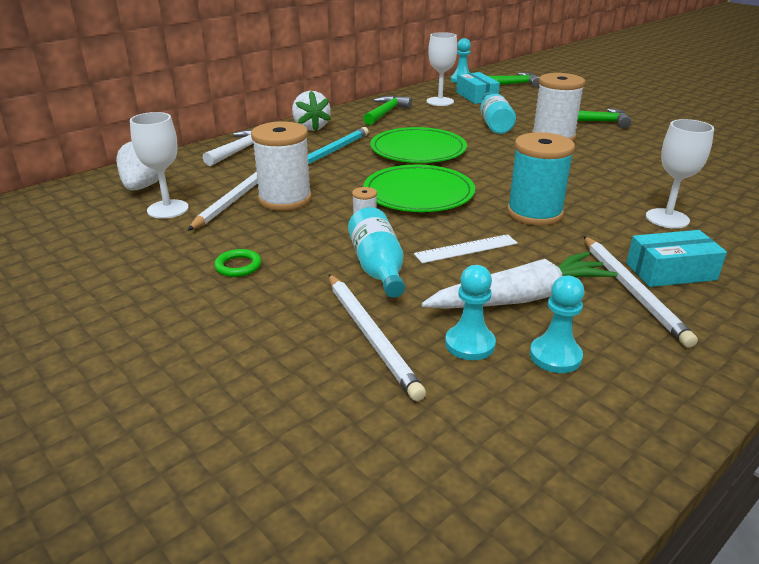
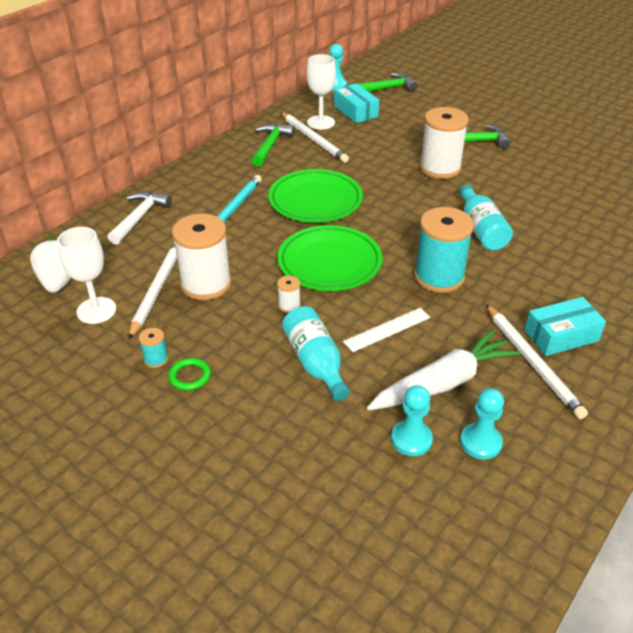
camera: 10 degrees left, 10 degrees up
white strawberry [292,91,331,131] -> none
white pencil [329,274,426,401] -> white pencil moved to [281,112,349,163]
turquoise bottle [480,92,516,134] -> turquoise bottle moved to [459,184,513,250]
white goblet [646,119,714,228] -> none
none -> turquoise spool [139,328,168,368]

